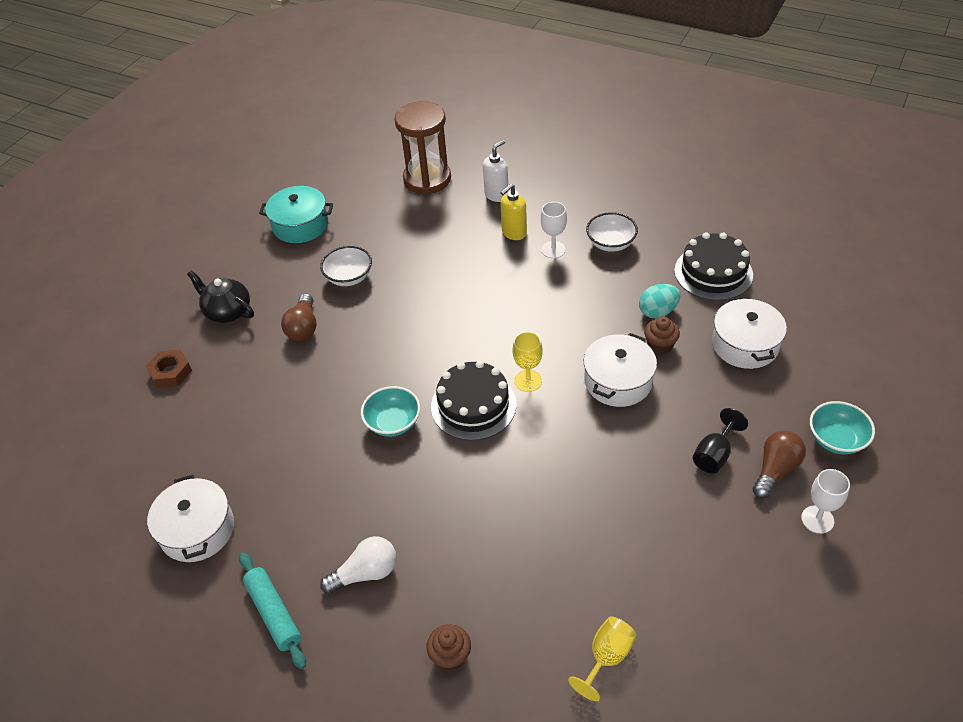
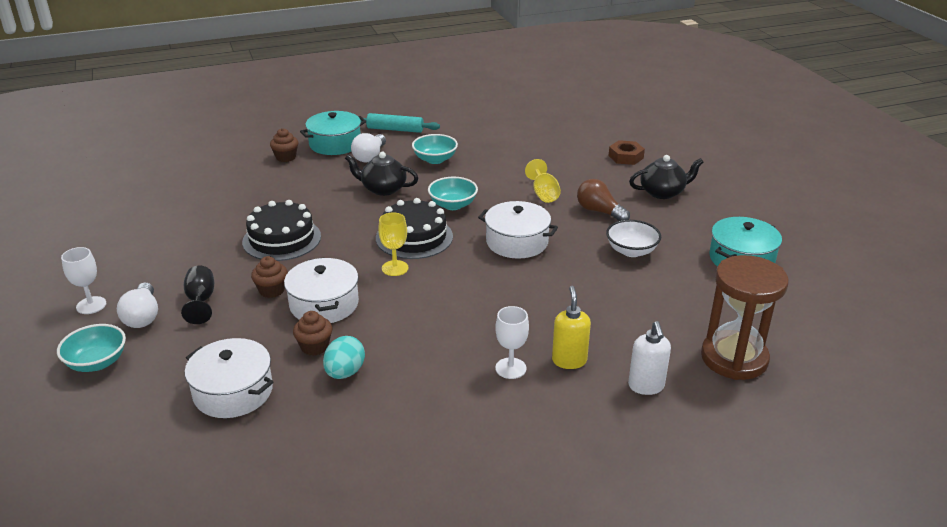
camera: 130 degrees right, 15 degrees down
white pot [147,474,234,562] -> white pot moved to [478,201,558,258]
yellow goblet [568,617,636,701] -> yellow goblet moved to [525,159,561,203]
white bowl [586,212,638,252] -> none
black cake [674,232,753,301] -> black cake moved to [242,200,321,261]
brown light bulb [753,430,806,499] -> white light bulb [117,282,158,328]
none -> brown cupcake [251,256,288,298]
none -> turquoise pot [300,111,366,155]
none -> black teapot [345,152,418,196]
none -> turquoise bowl [412,134,458,164]

